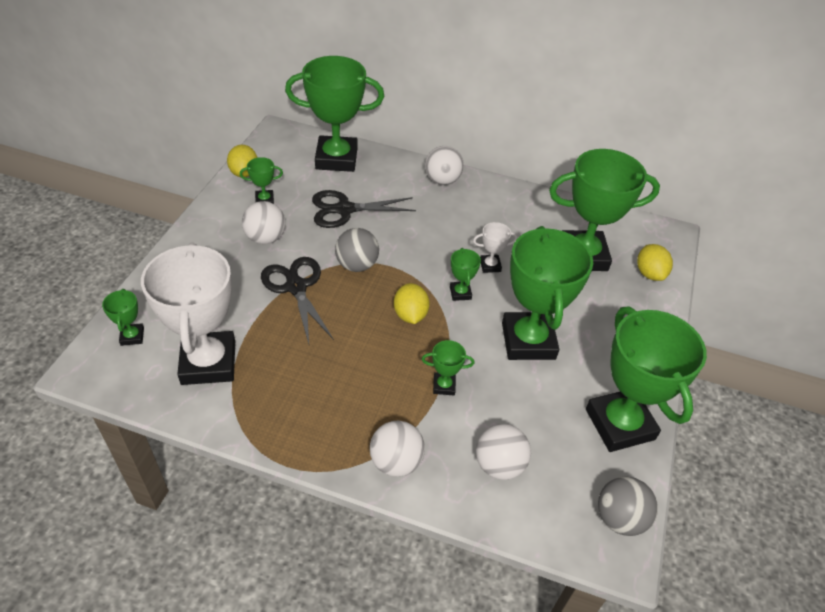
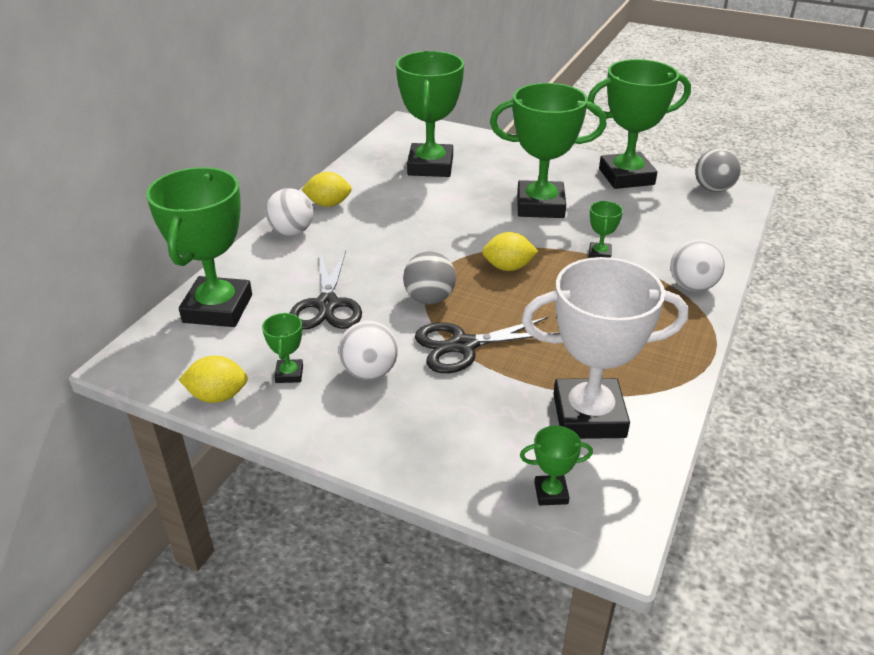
camera: 80 degrees left, 10 degrees down
green trophy [450,248,481,301] -> none
white trophy [473,222,518,273] -> none
white ball [476,424,531,480] -> none
yellow lemon [637,244,673,281] -> yellow lemon moved to [301,172,352,207]

